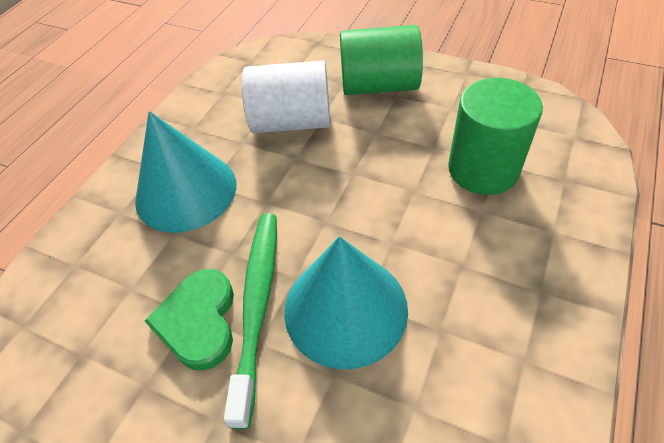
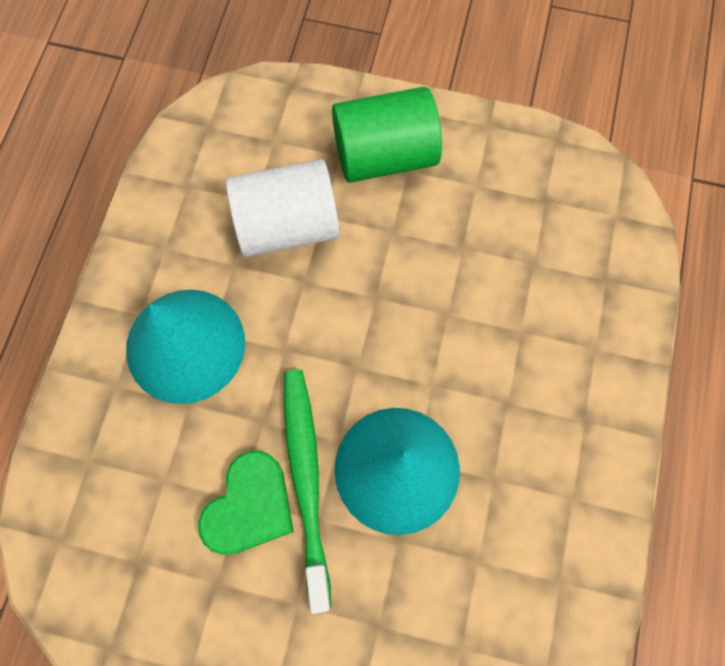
camera: 15 degrees left, 20 degrees up
green heart [145,269,234,371] -> green heart turned 135 degrees counterclockwise [198,450,294,555]
green cylinder [448,78,543,195] -> none

